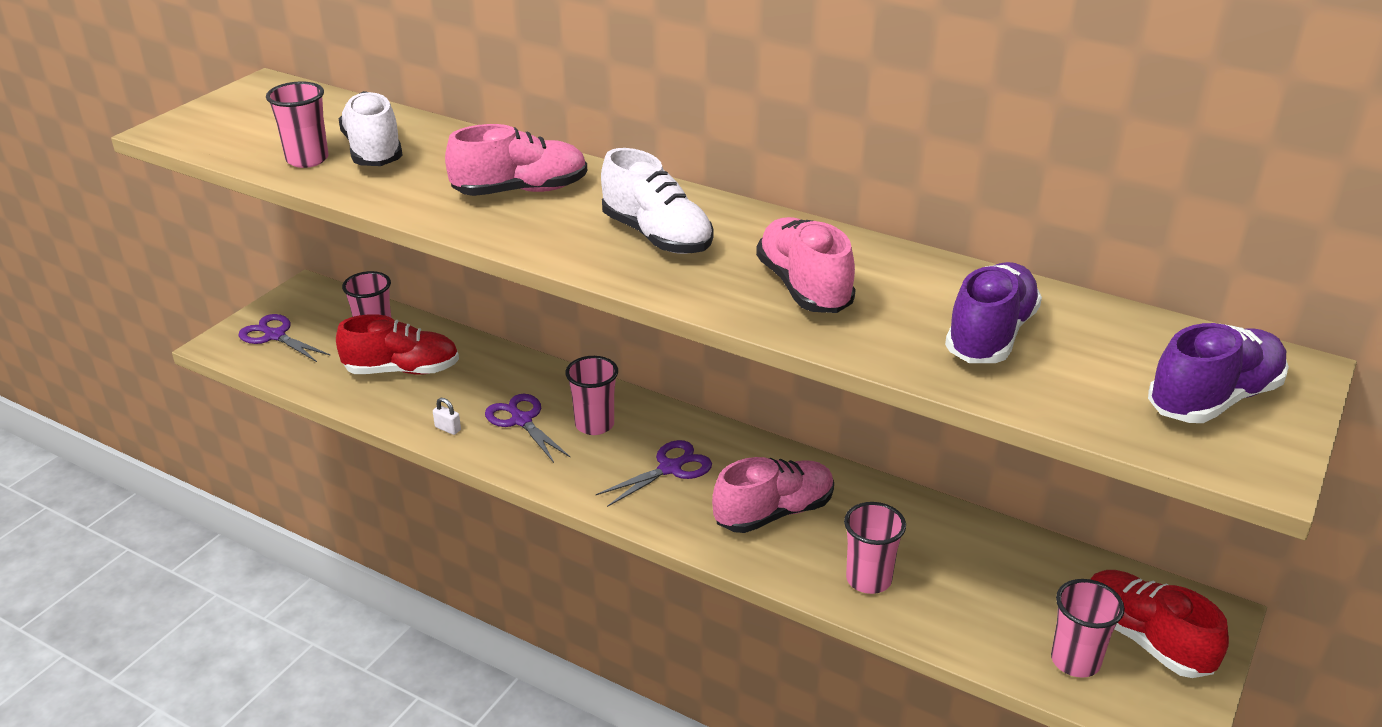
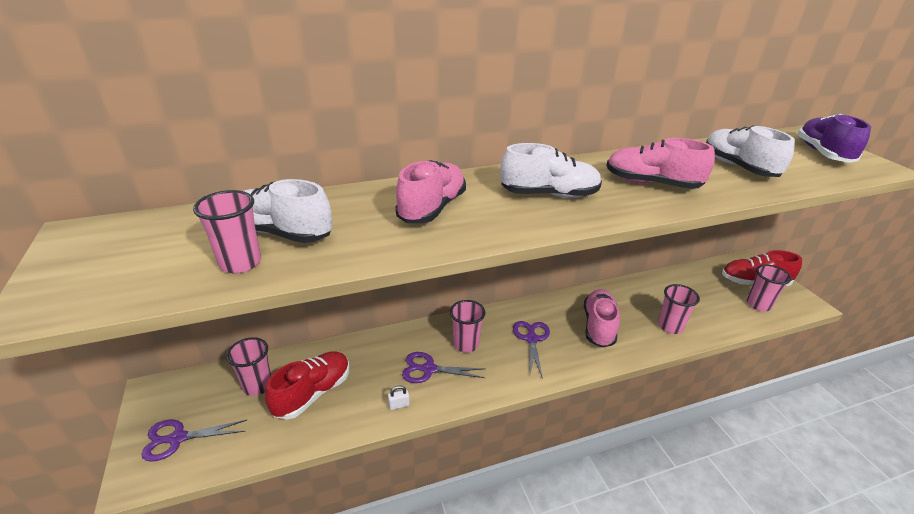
camera: 50 degrees left, 0 degrees up
purple shoe [945,262,1042,363] -> white shoe [706,125,795,177]

